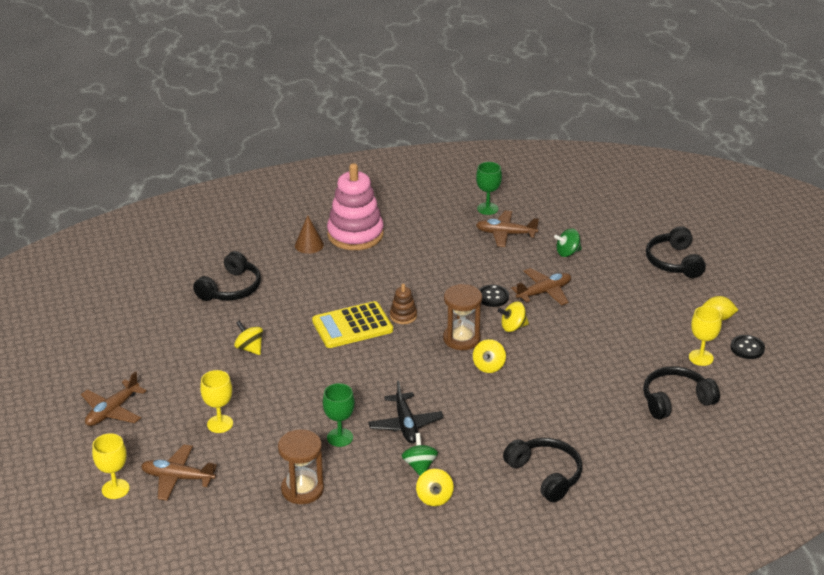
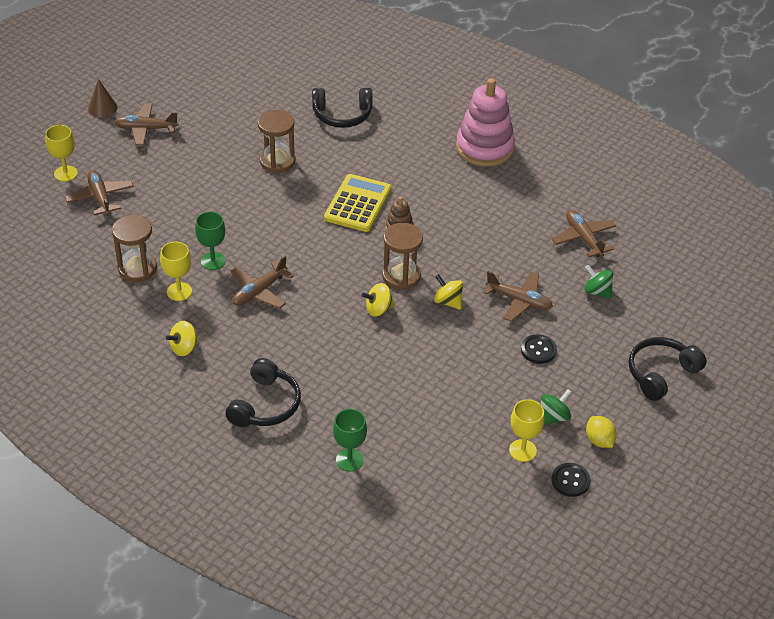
camera: 55 degrees right, 10 degrees up
yellow goblet [200,370,233,433] -> yellow goblet moved to [160,242,192,301]
yellow spinning top [234,320,263,355] -> brown hourglass [258,110,296,173]
brown cone [295,215,324,254] -> brown cone moved to [88,79,118,117]
yellow calculator [312,301,393,348] -> yellow calculator turned 75 degrees clockwise [324,174,392,232]
black plane [368,381,444,443] -> brown plane [231,256,294,309]
green spinning top [402,433,438,476] -> green spinning top moved to [541,389,571,425]
green goblet [476,162,502,215] -> green goblet moved to [333,409,367,472]
black button [479,285,509,307] -> black button moved to [521,334,557,364]
black headphones [643,366,720,419] -> none

